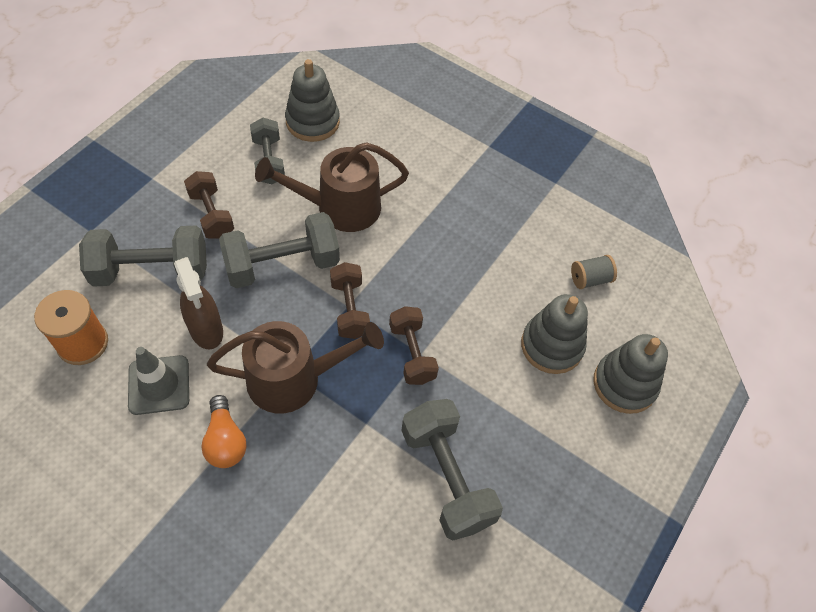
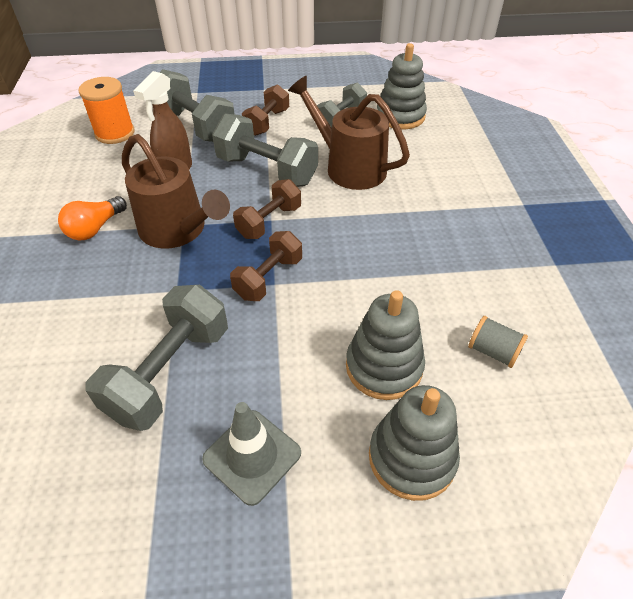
camera: 55 degrees right, 10 degrees down
grey traffic cone [128,347,189,415] -> grey traffic cone moved to [202,402,301,506]

